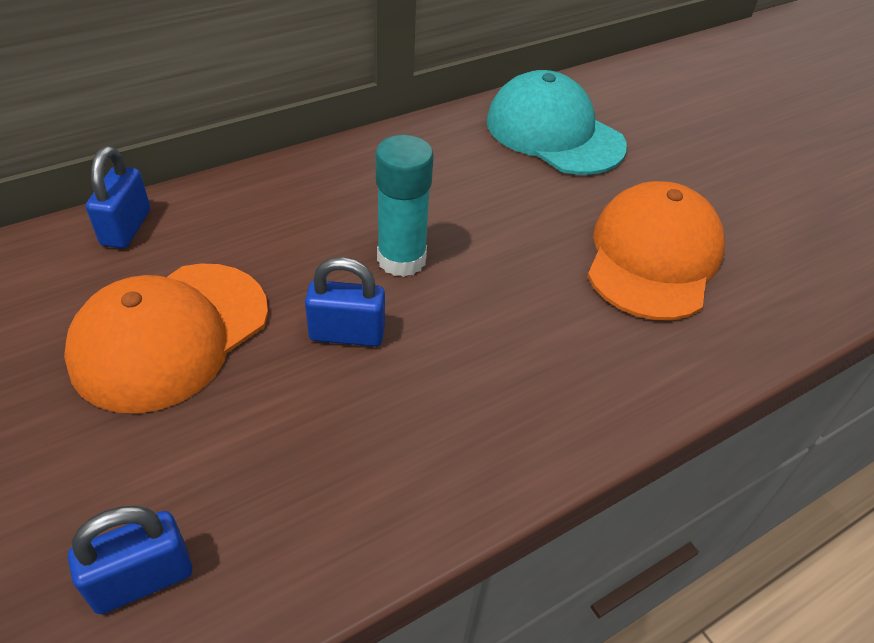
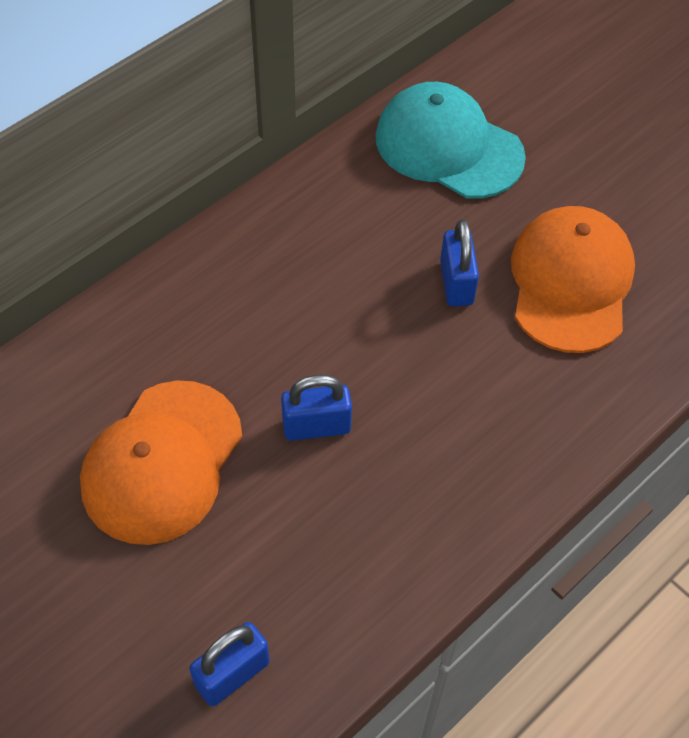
camera: 10 degrees left, 10 degrees up
blue padlock [86,146,150,248] -> blue padlock moved to [440,219,479,306]
turquoise glue stick [376,135,434,277] -> none

